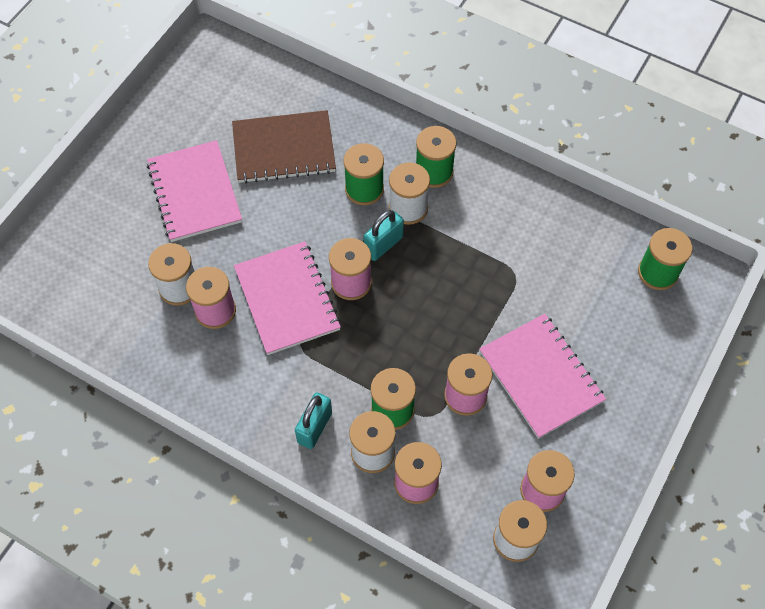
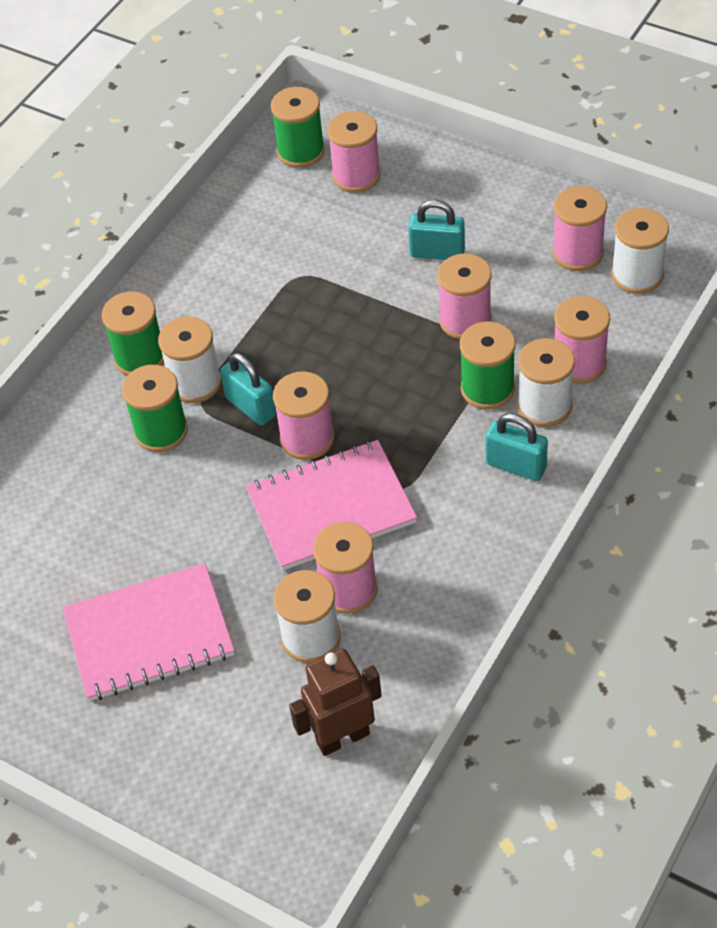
camera: 85 degrees left, 10 degrees down
brown notebook [232,110,336,183] -> none
pink notebook [479,314,606,439] -> turquoise padlock [408,200,465,260]
none -> brown robot [289,649,382,756]
none -> pink spool [328,111,381,193]

